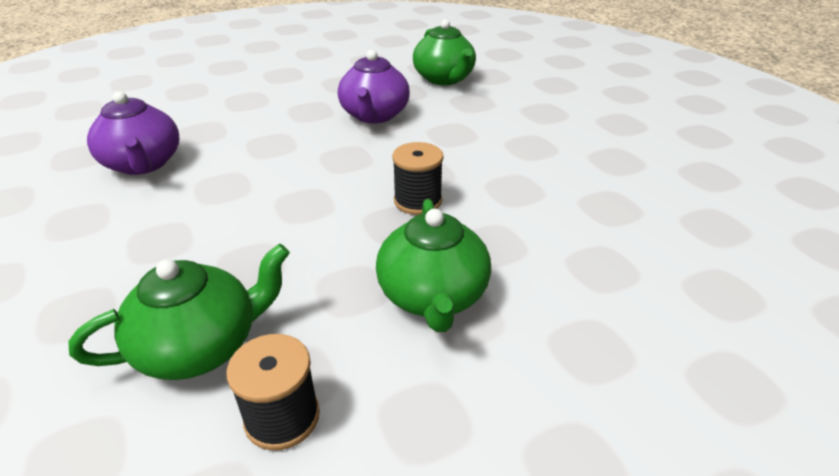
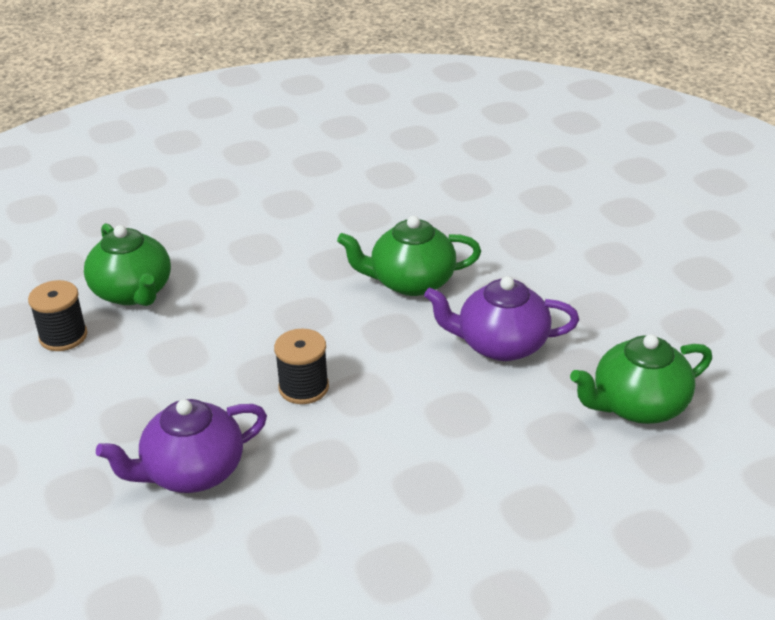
camera: 90 degrees right, 0 degrees up
purple teapot [87,91,179,175] -> purple teapot moved to [96,399,267,493]
green teapot [376,199,491,332] -> green teapot moved to [337,216,481,296]

